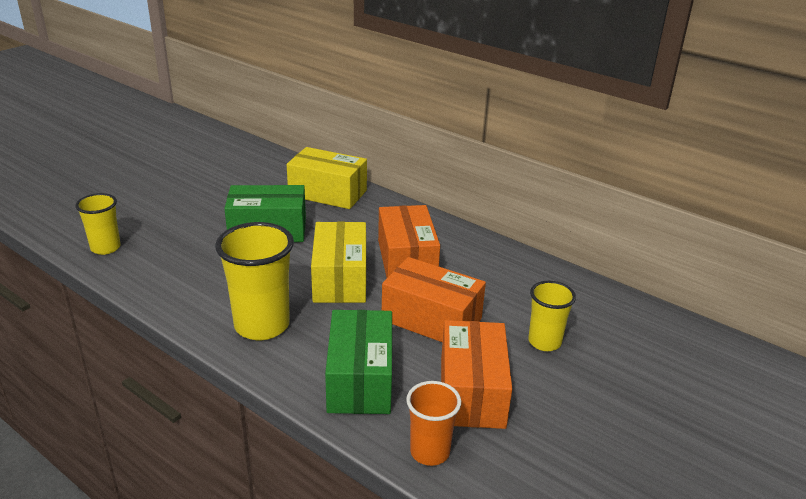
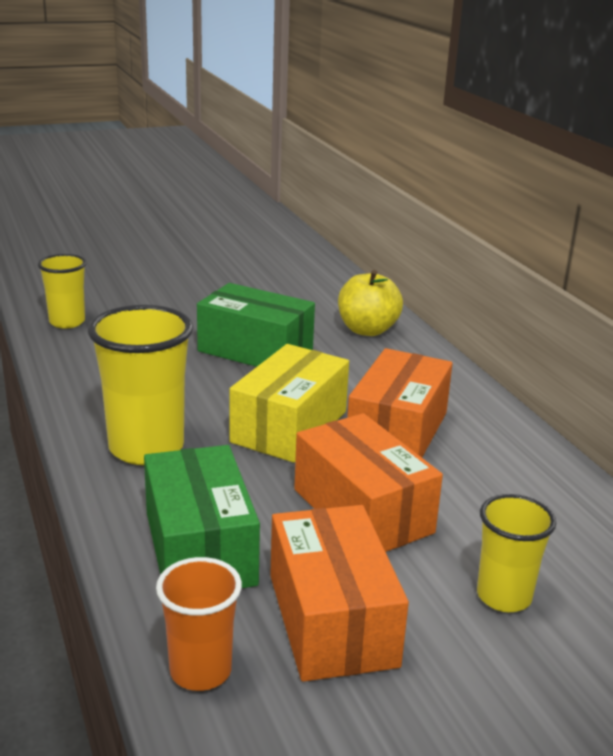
camera: 30 degrees right, 5 degrees down
yellow box [287,147,367,209] -> yellow apple [338,270,403,336]
green box [325,310,392,414] -> green box turned 45 degrees counterclockwise [144,445,260,588]
orange box [441,320,512,429] -> orange box turned 45 degrees counterclockwise [270,505,409,682]

